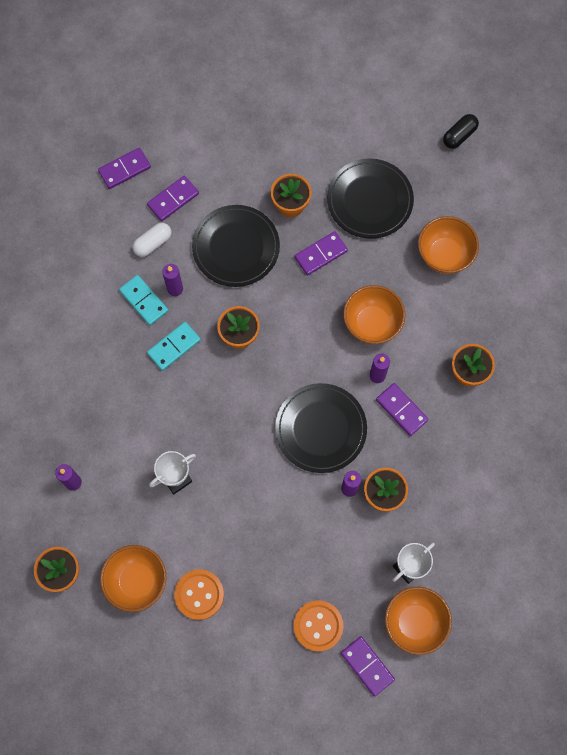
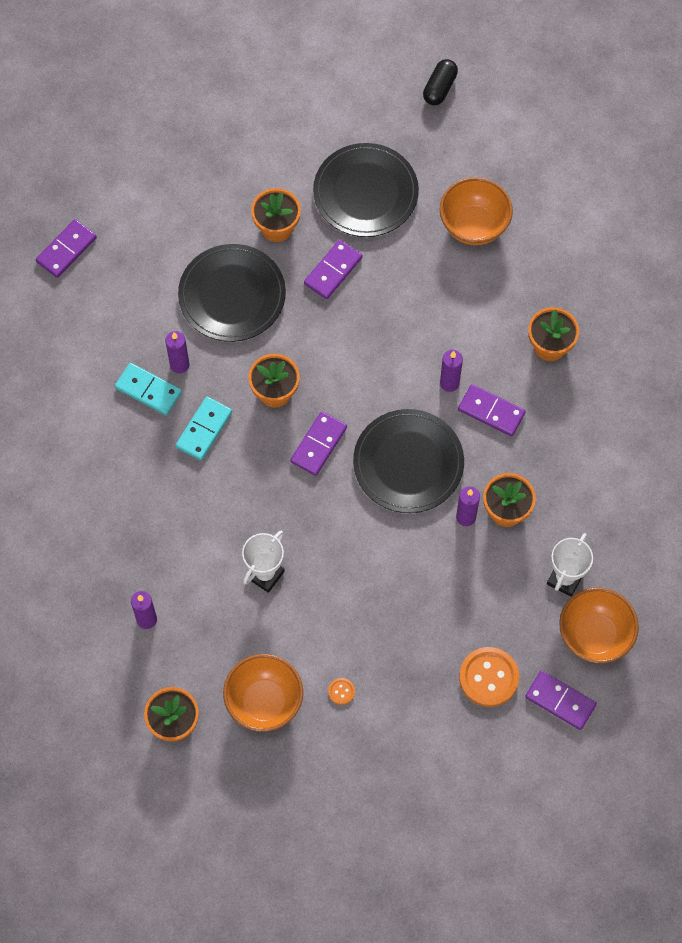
camera: 20 degrees left, 5 degrees down
white capsule [132,223,172,257] -> none
purple domino [147,176,199,221] -> purple domino moved to [290,411,347,476]
orange button [174,569,224,620] -> orange button [328,678,355,705], size x0.45
orange bowl [343,285,405,344] -> none

